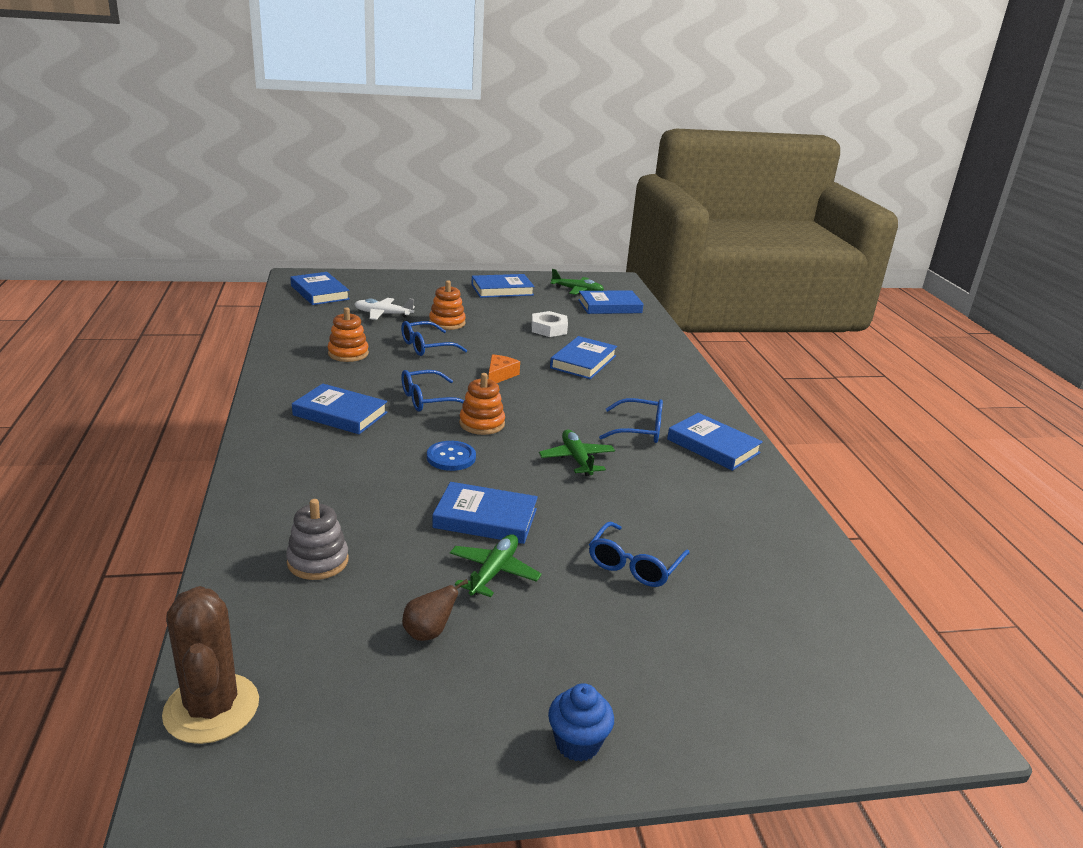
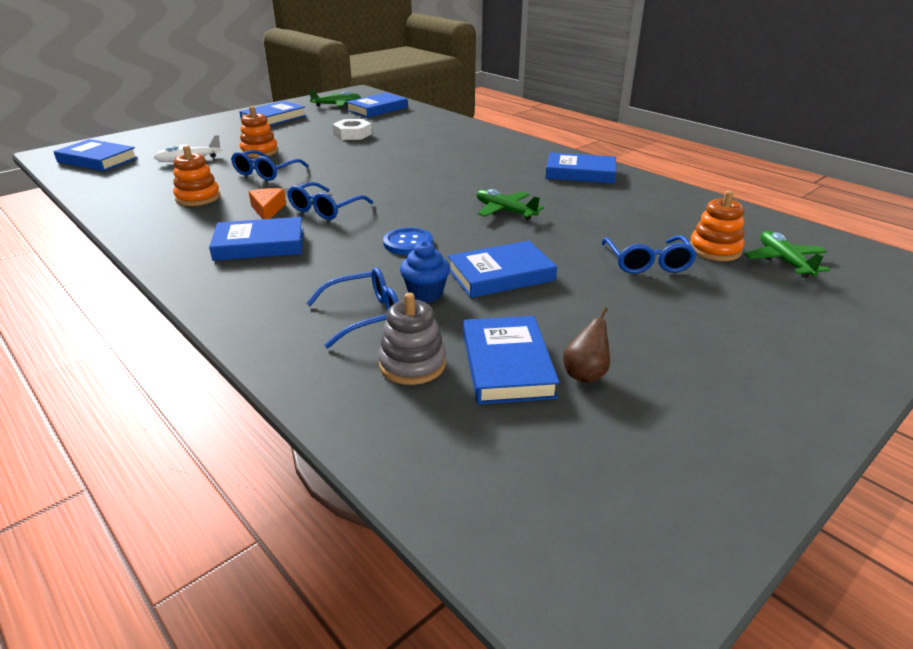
camera: 30 degrees left, 5 degrees up
brown cactus [162,586,259,744] -> none
green plane [450,534,542,597] -> green plane moved to [744,231,830,278]
orange stacking toy [459,373,505,435] -> orange stacking toy moved to [690,191,745,261]
orange cheese [488,354,520,383] -> orange cheese moved to [248,188,286,219]
blue cupcake [548,683,614,762] -> blue cupcake moved to [400,241,450,303]
blue book [550,336,617,379] -> blue book moved to [463,316,560,404]
blue glasses [599,398,663,443] -> blue glasses moved to [307,268,399,348]

